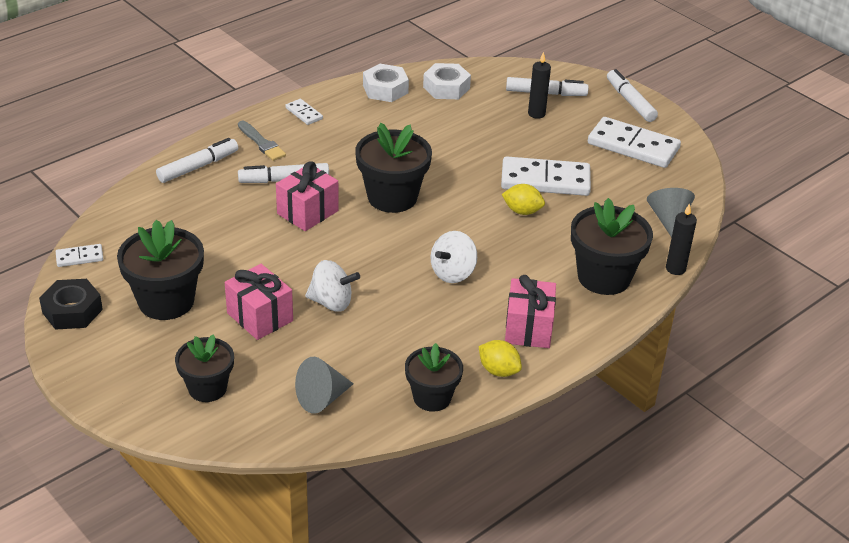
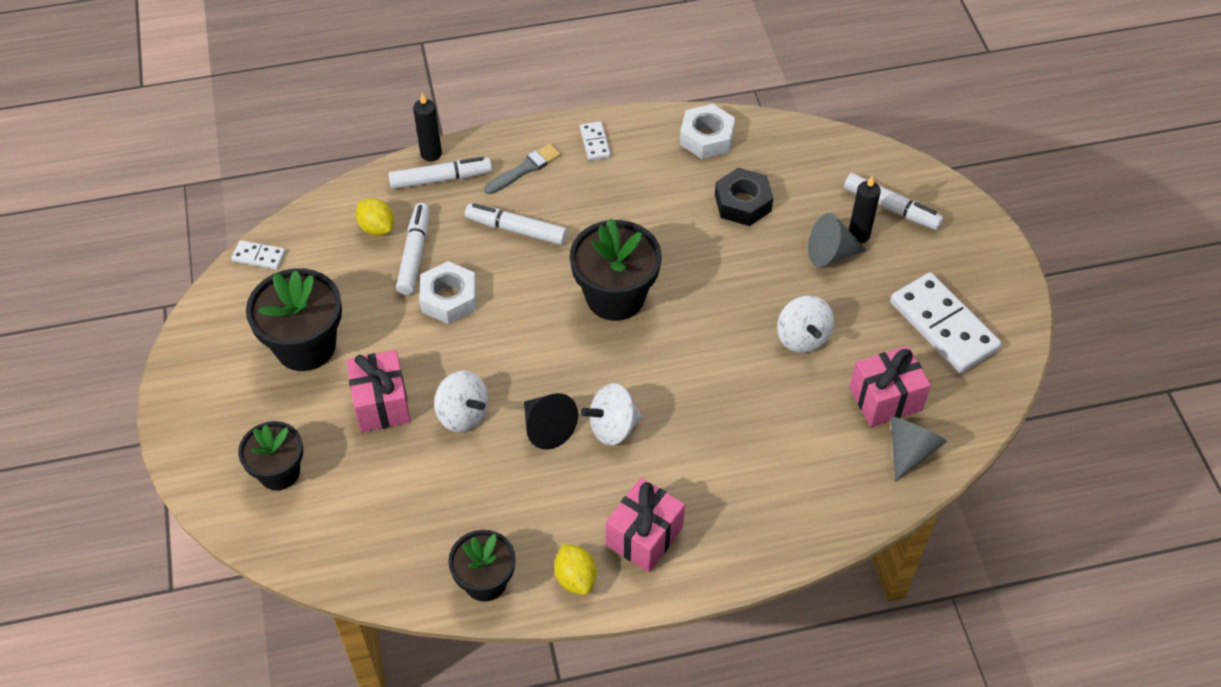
camera: 30 degrees right, 15 degrees up
black nut [39,279,103,330] -> black nut moved to [715,168,773,226]
grey brush [238,121,286,161] -> grey brush turned 120 degrees counterclockwise [484,143,561,194]
pink gift [276,161,339,231] -> pink gift moved to [850,346,931,427]
grey cone [295,357,354,414] -> grey cone moved to [808,213,867,267]
white nut [423,63,471,99] -> white nut moved to [419,261,477,324]
white domino [501,156,591,196] -> white spinning top [777,296,834,353]
yellow lemon [502,184,545,215] -> yellow lemon moved to [356,198,394,236]
black flower pot [571,198,653,295] -> none
white marker [607,69,658,122] -> white marker moved to [396,203,430,295]
black candle [666,203,697,275] -> black candle moved to [413,93,442,161]
none -> black cone [524,393,578,450]

